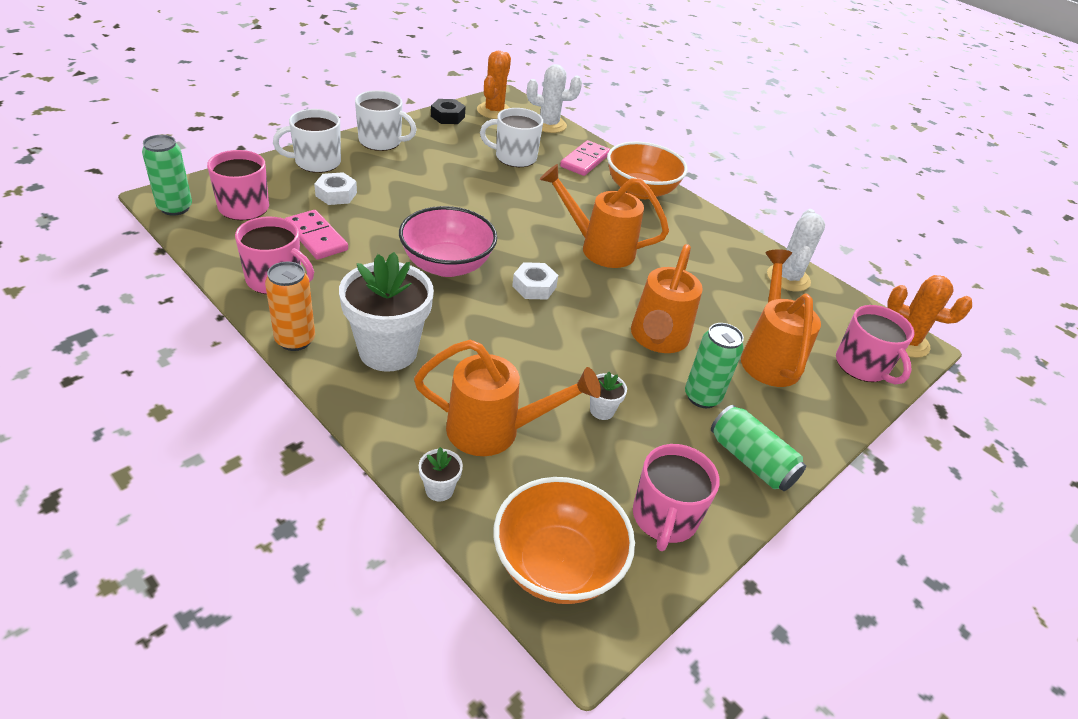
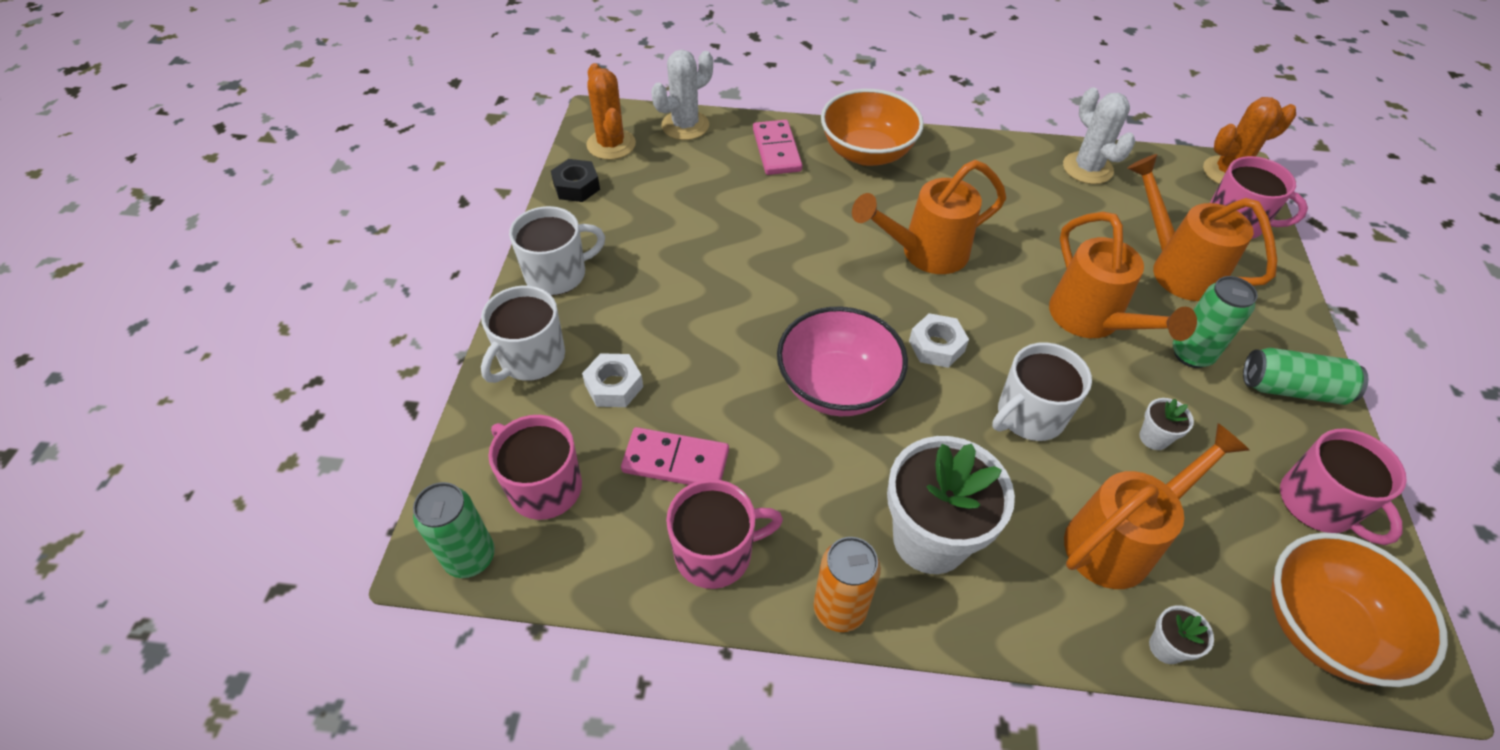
camera: 35 degrees left, 10 degrees up
white mug [480,108,543,167] -> white mug moved to [992,342,1092,441]

